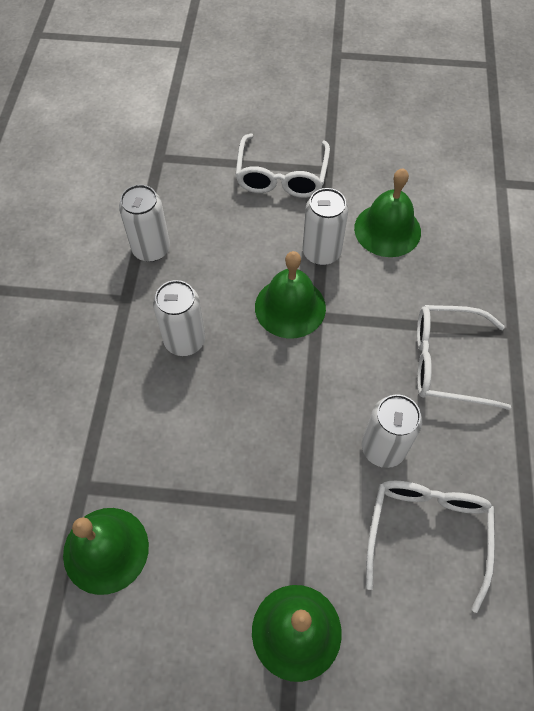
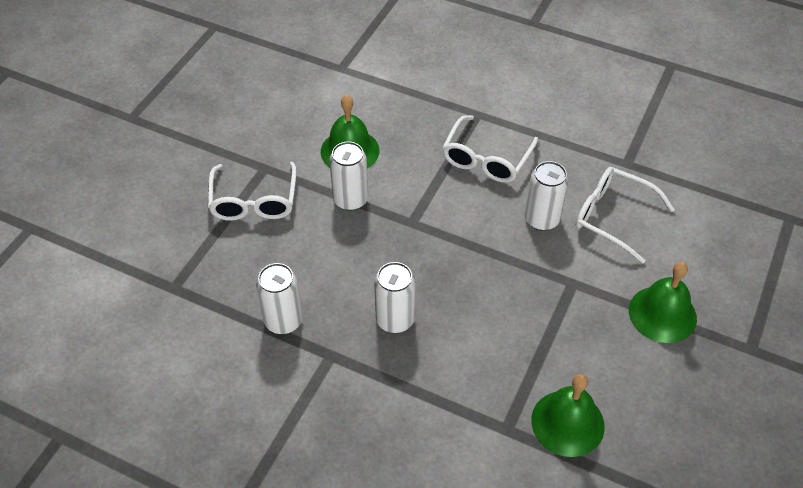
camera: 70 degrees left, 10 degrees down
white glasses [235,133,330,198] -> white glasses turned 60 degrees clockwise [208,162,297,221]
green bell [255,251,326,338] -> none

